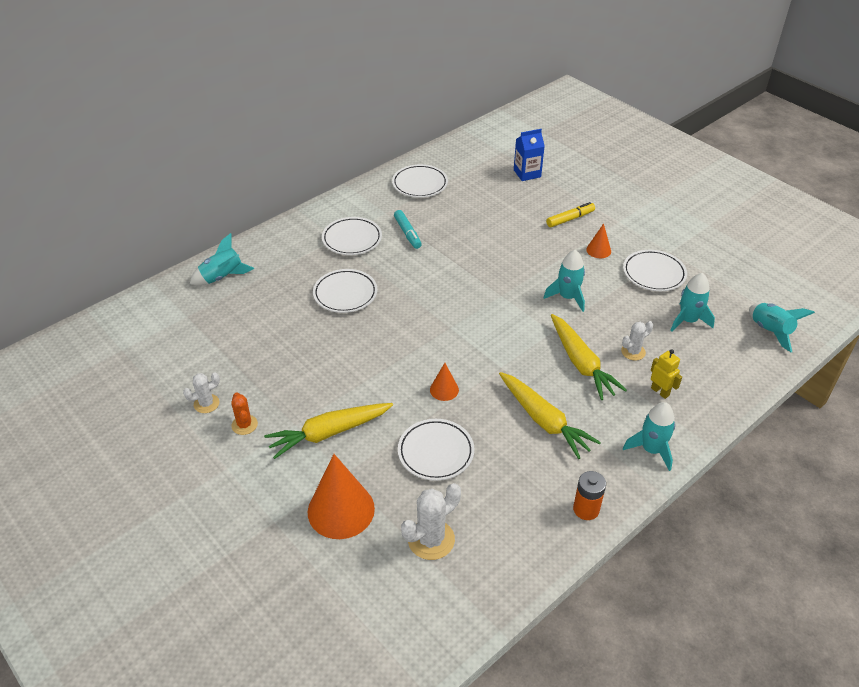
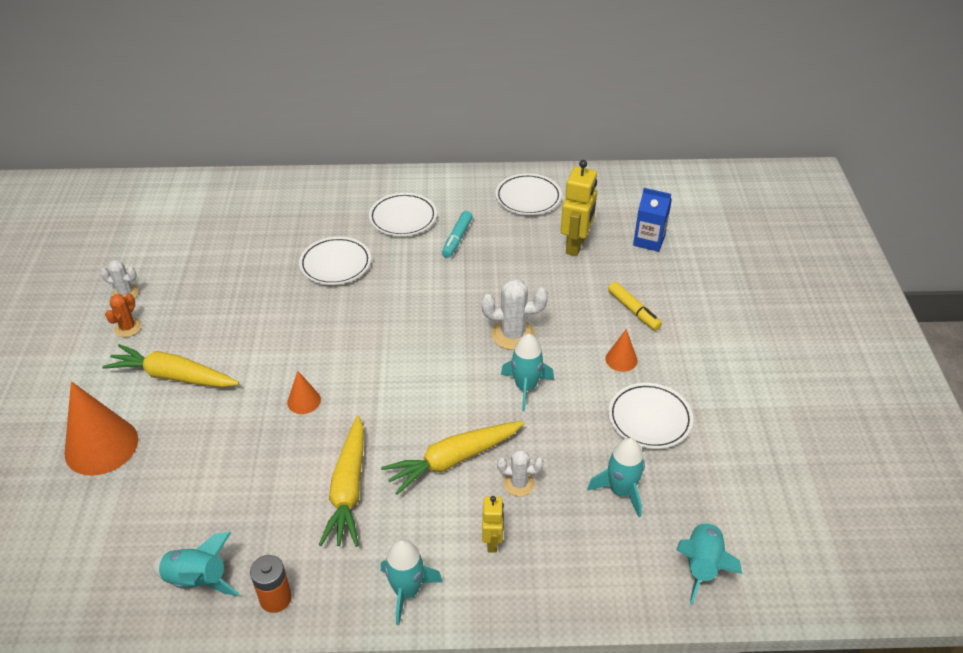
camera: 40 degrees right, 0 degrees up
turquoise rocket [190,233,254,285] -> turquoise rocket moved to [152,532,239,596]
white plate [398,419,474,481] -> none
white cactus [401,483,461,560] -> white cactus moved to [481,278,548,350]
yellow marker [546,202,595,227] -> yellow marker turned 45 degrees clockwise [608,282,662,331]
yellow carrot [551,314,627,400] -> yellow carrot turned 45 degrees clockwise [381,421,524,495]
none -> yellow robot [561,160,597,256]

